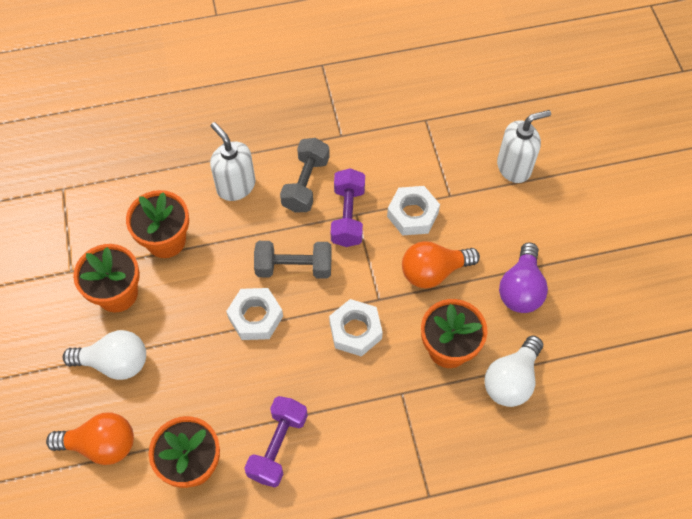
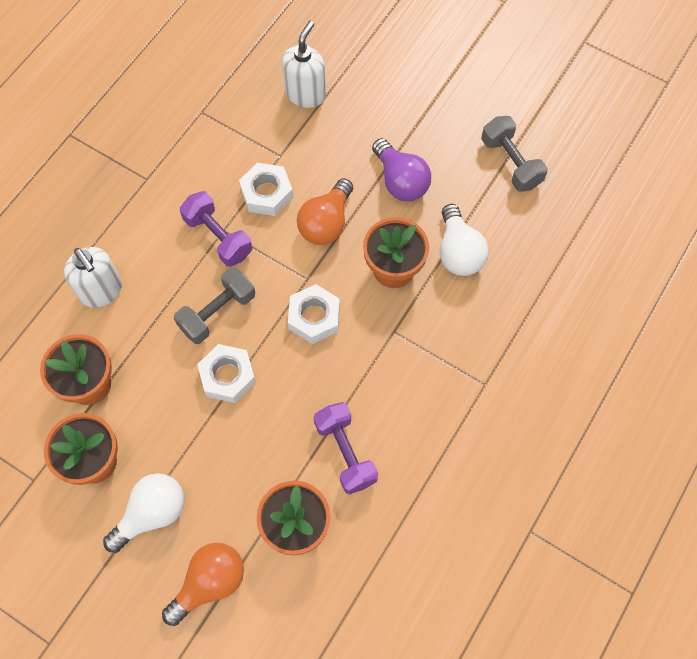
camera: 45 degrees left, 5 degrees up
white soap dispenser [210,122,255,201] -> white soap dispenser turned 135 degrees counterclockwise [64,247,122,308]
grey dumbbell [280,138,330,213] -> grey dumbbell moved to [481,116,548,192]

